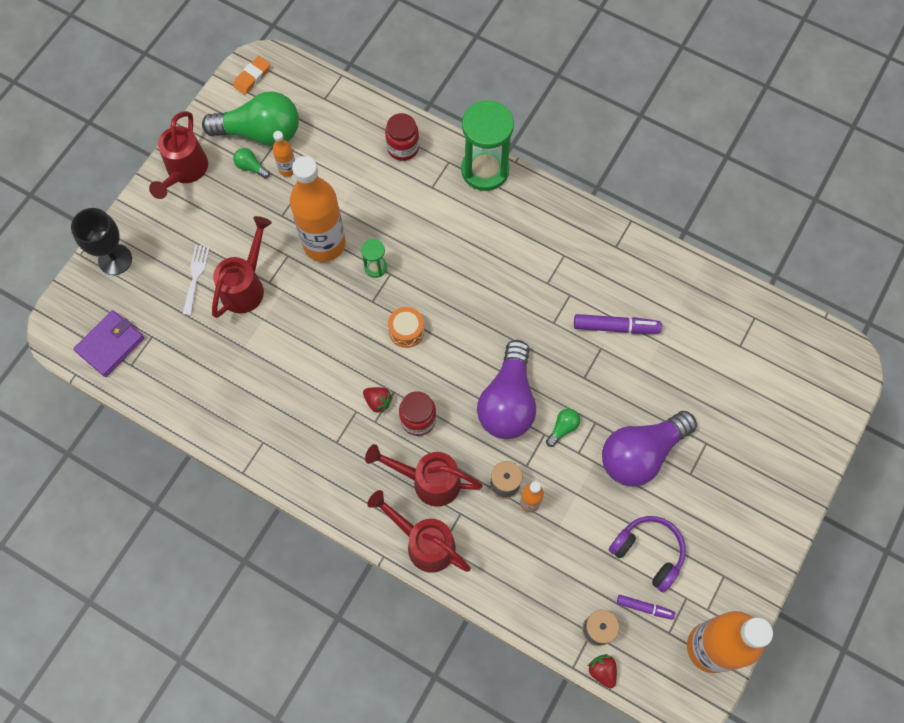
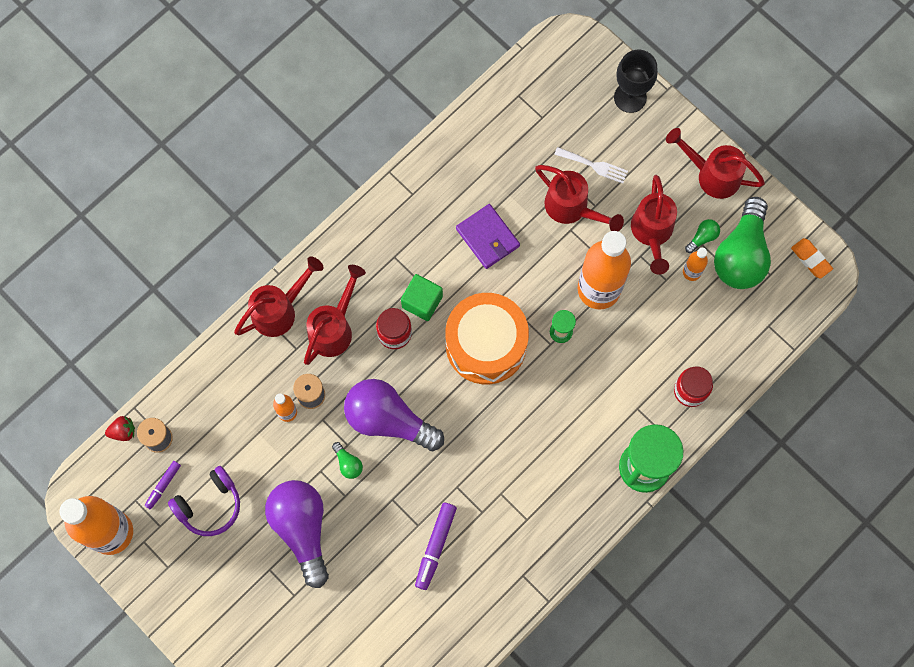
camera: 105 degrees right, 5 degrees up
purple wallet [73,310,144,377] -> purple wallet moved to [456,204,520,269]
red strawberry [363,387,392,414] -> green cube [401,274,443,321]
orange drum [388,307,424,348] -> orange drum [445,293,529,384], size x2.32
none -> red watering can [631,175,677,275]

